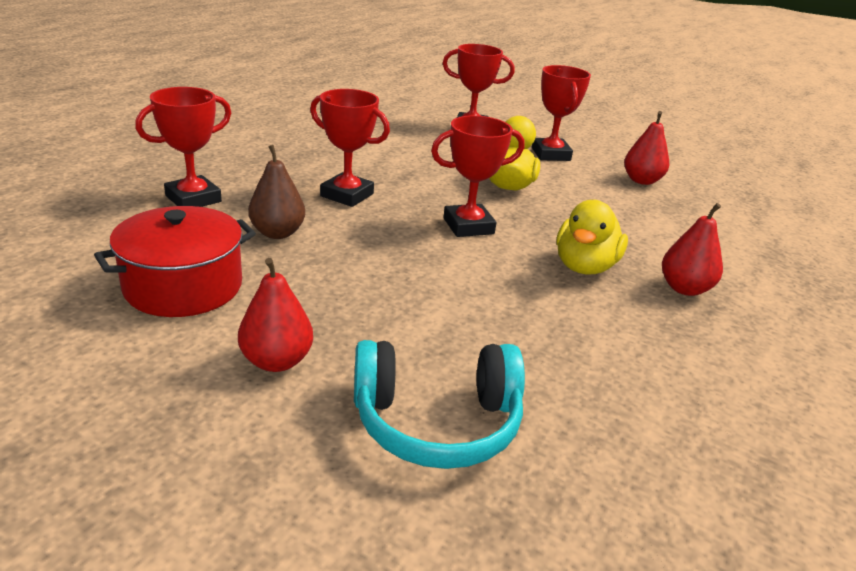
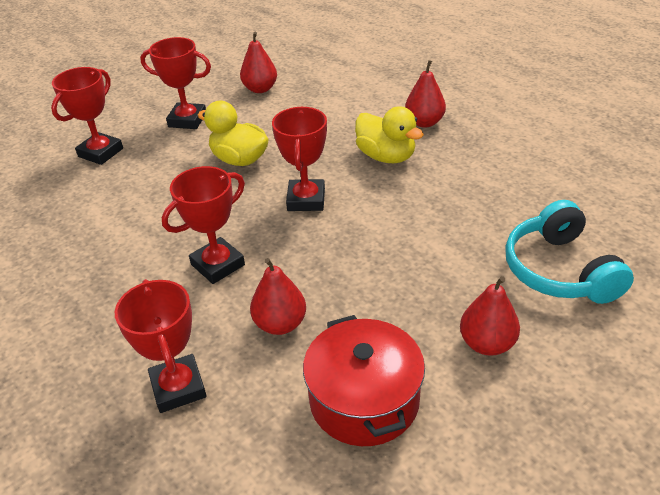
camera: 65 degrees left, 10 degrees up
brown pear [248,145,305,239] -> red pear [250,258,306,335]
turquoise headphones [354,340,525,469] -> turquoise headphones turned 150 degrees clockwise [505,200,634,304]

